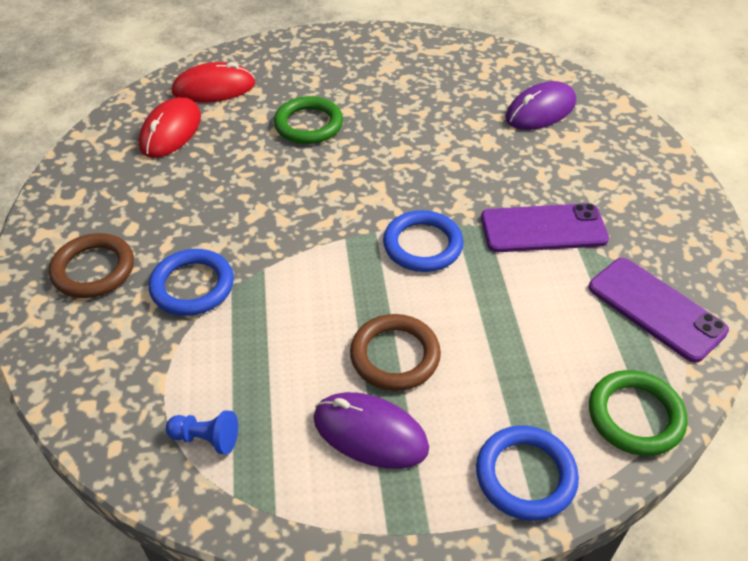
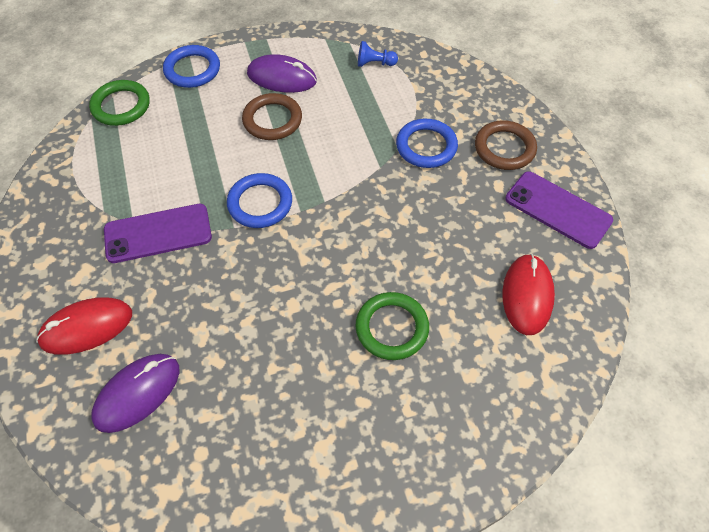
camera: 170 degrees right, 10 degrees up
red mouse [172,62,255,103] -> red mouse moved to [36,298,132,355]
purple phone [589,258,729,363] -> purple phone moved to [505,171,613,249]

